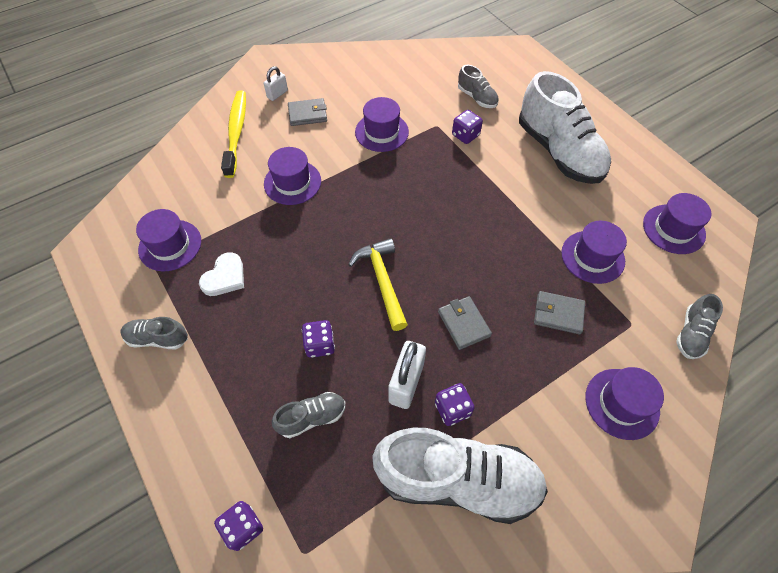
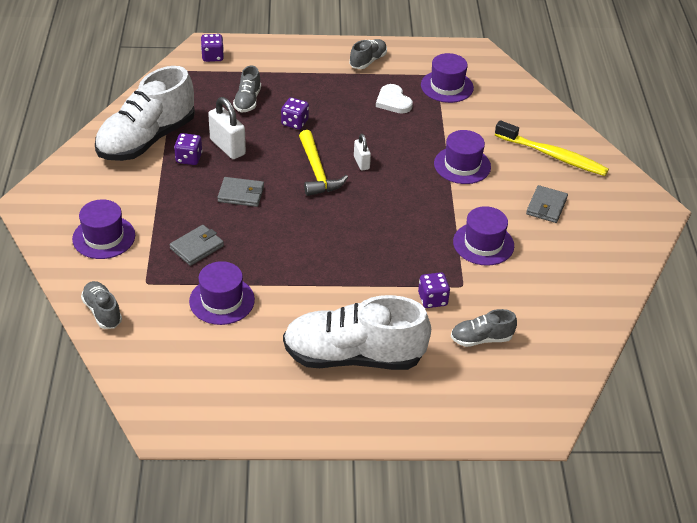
camera: 120 degrees right, 15 degrees down
white padlock [264,66,288,101] -> white padlock moved to [354,134,371,171]
yellow hammer [348,238,408,331] -> yellow hammer turned 60 degrees clockwise [299,130,348,196]
purple hat [643,193,711,254] -> none

